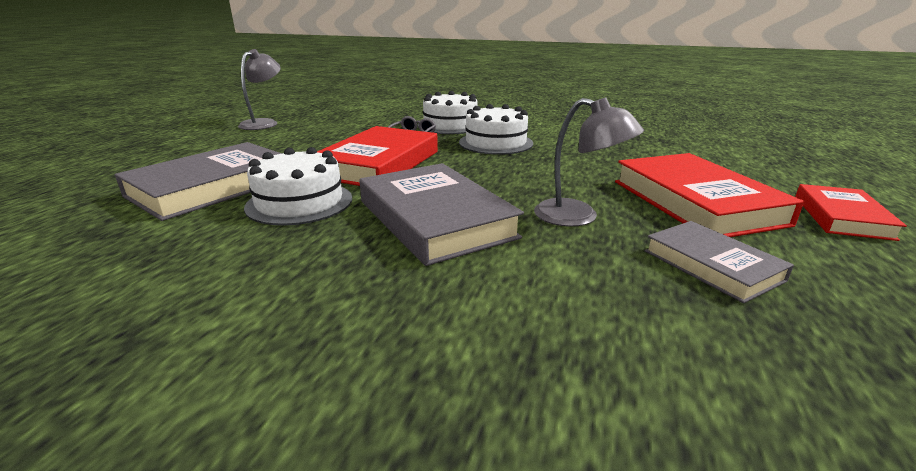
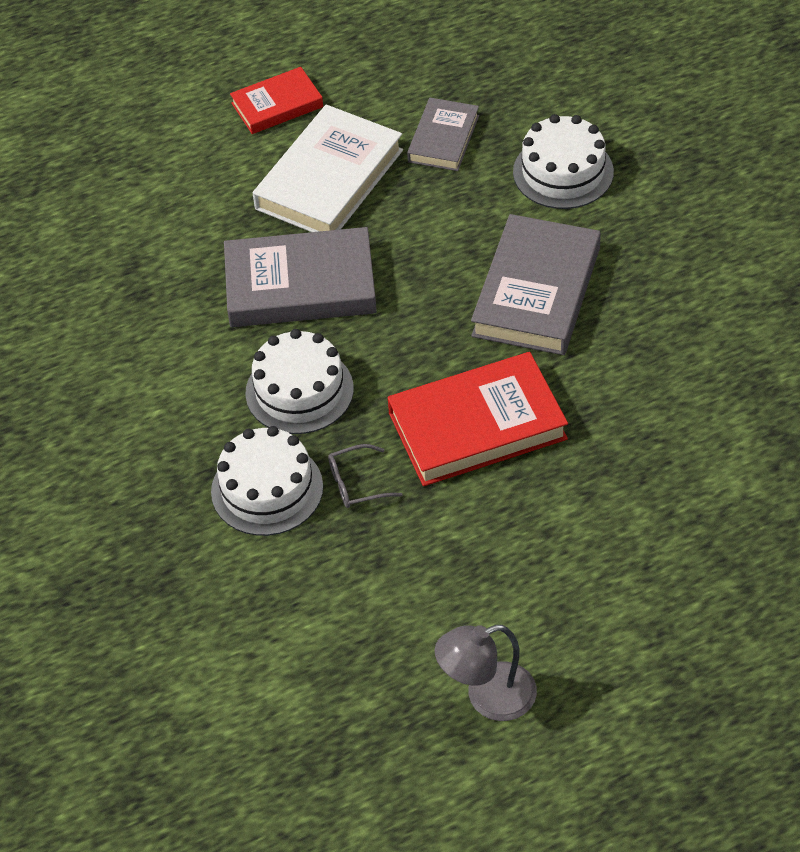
camera: 130 degrees left, 25 degrees up
grey book [115,142,282,221] -> grey book moved to [224,227,377,327]
white cake [244,147,352,226] -> white cake moved to [513,114,614,209]
grey lamp [534,97,644,227] -> none
red book [615,153,804,237] -> white book [253,105,403,232]

